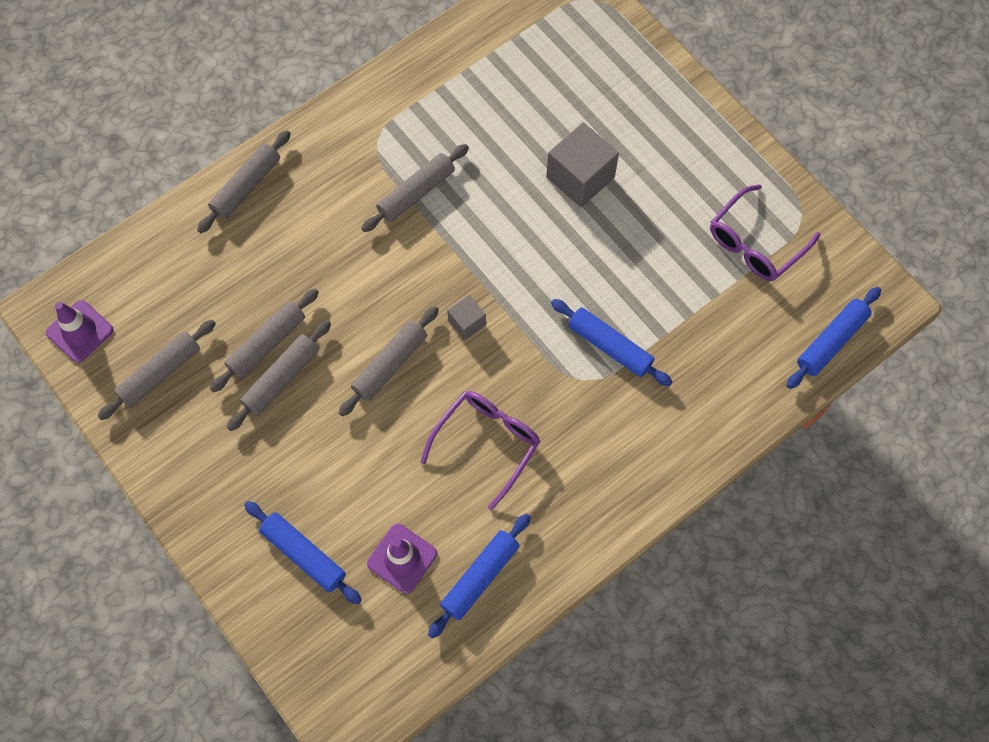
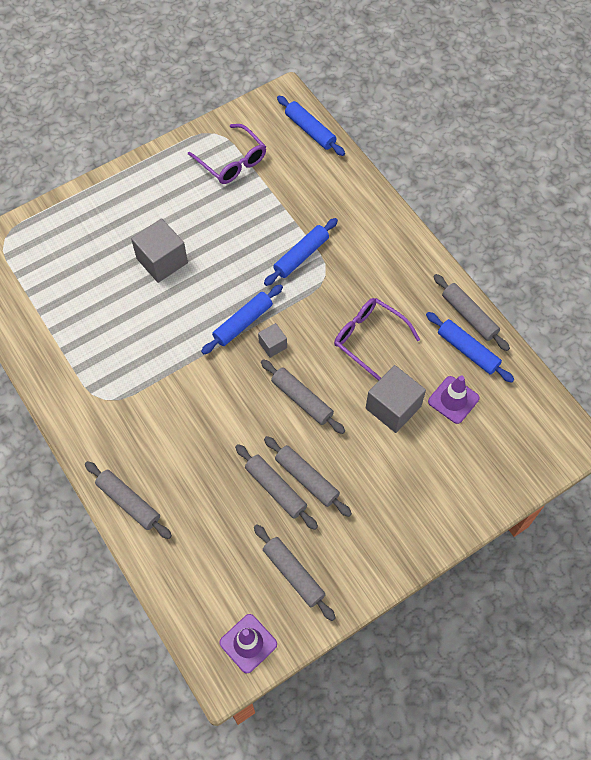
camera: 85 degrees left, 5 degrees down
blue rolling pin [244,501,362,604] -> blue rolling pin moved to [201,284,283,354]
grey rolling pin [361,144,469,232] -> grey rolling pin moved to [433,274,510,351]
none -> grey cube [366,365,426,433]

